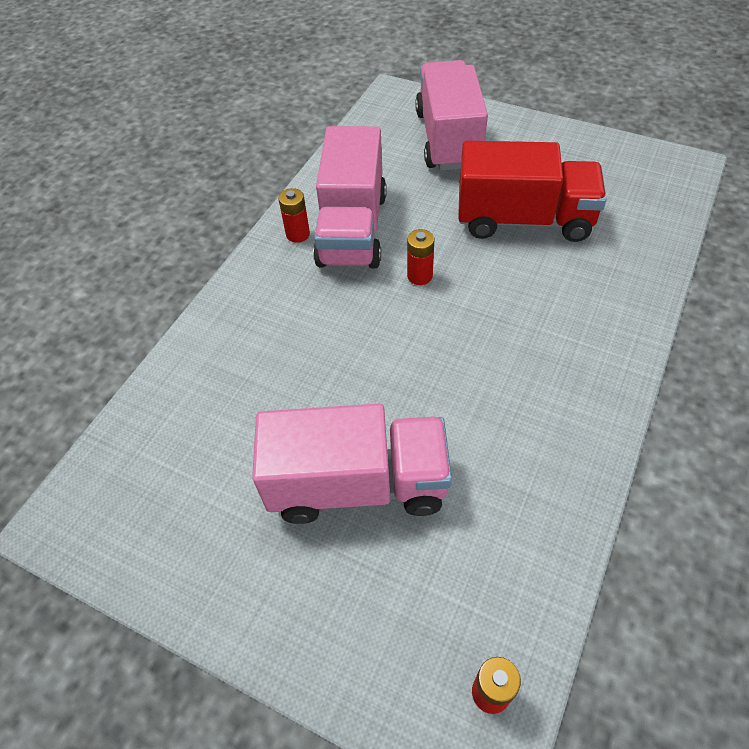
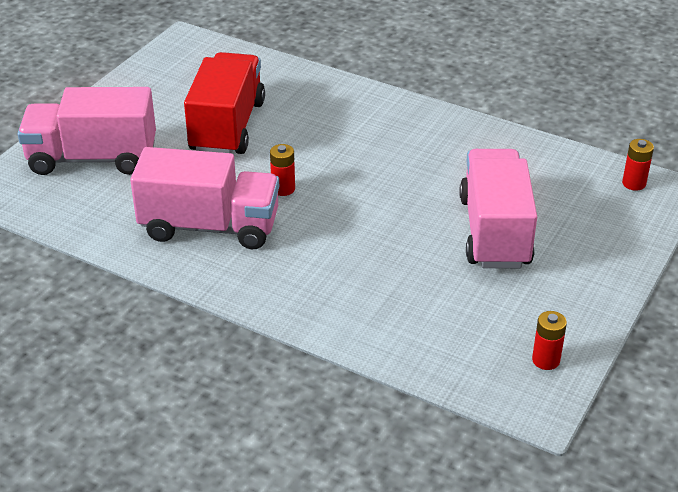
camera: 90 degrees left, 15 degrees down
red battery [278,188,310,243] -> red battery moved to [532,311,567,370]

